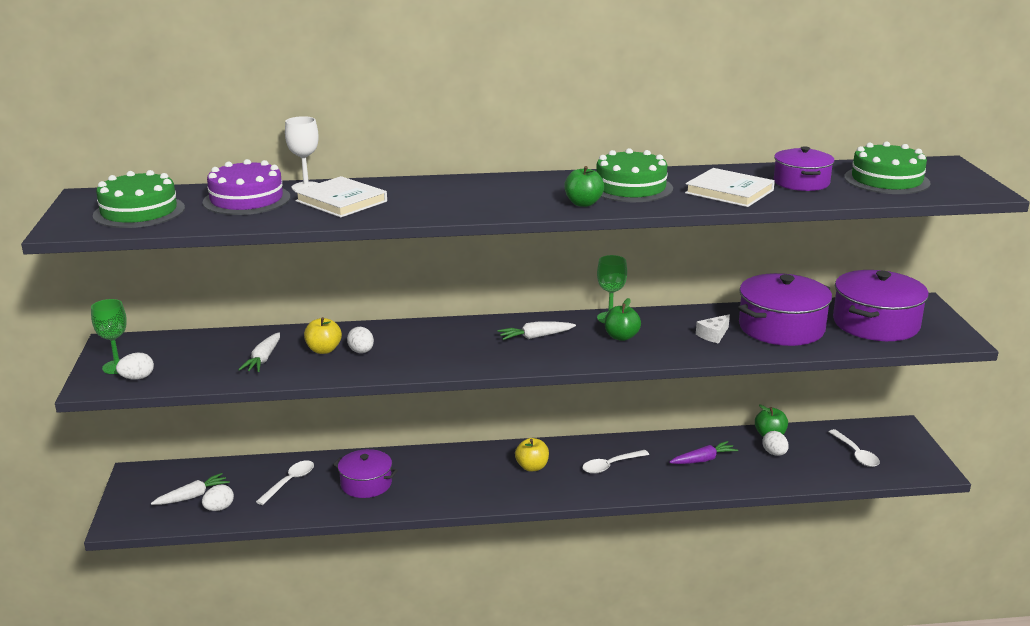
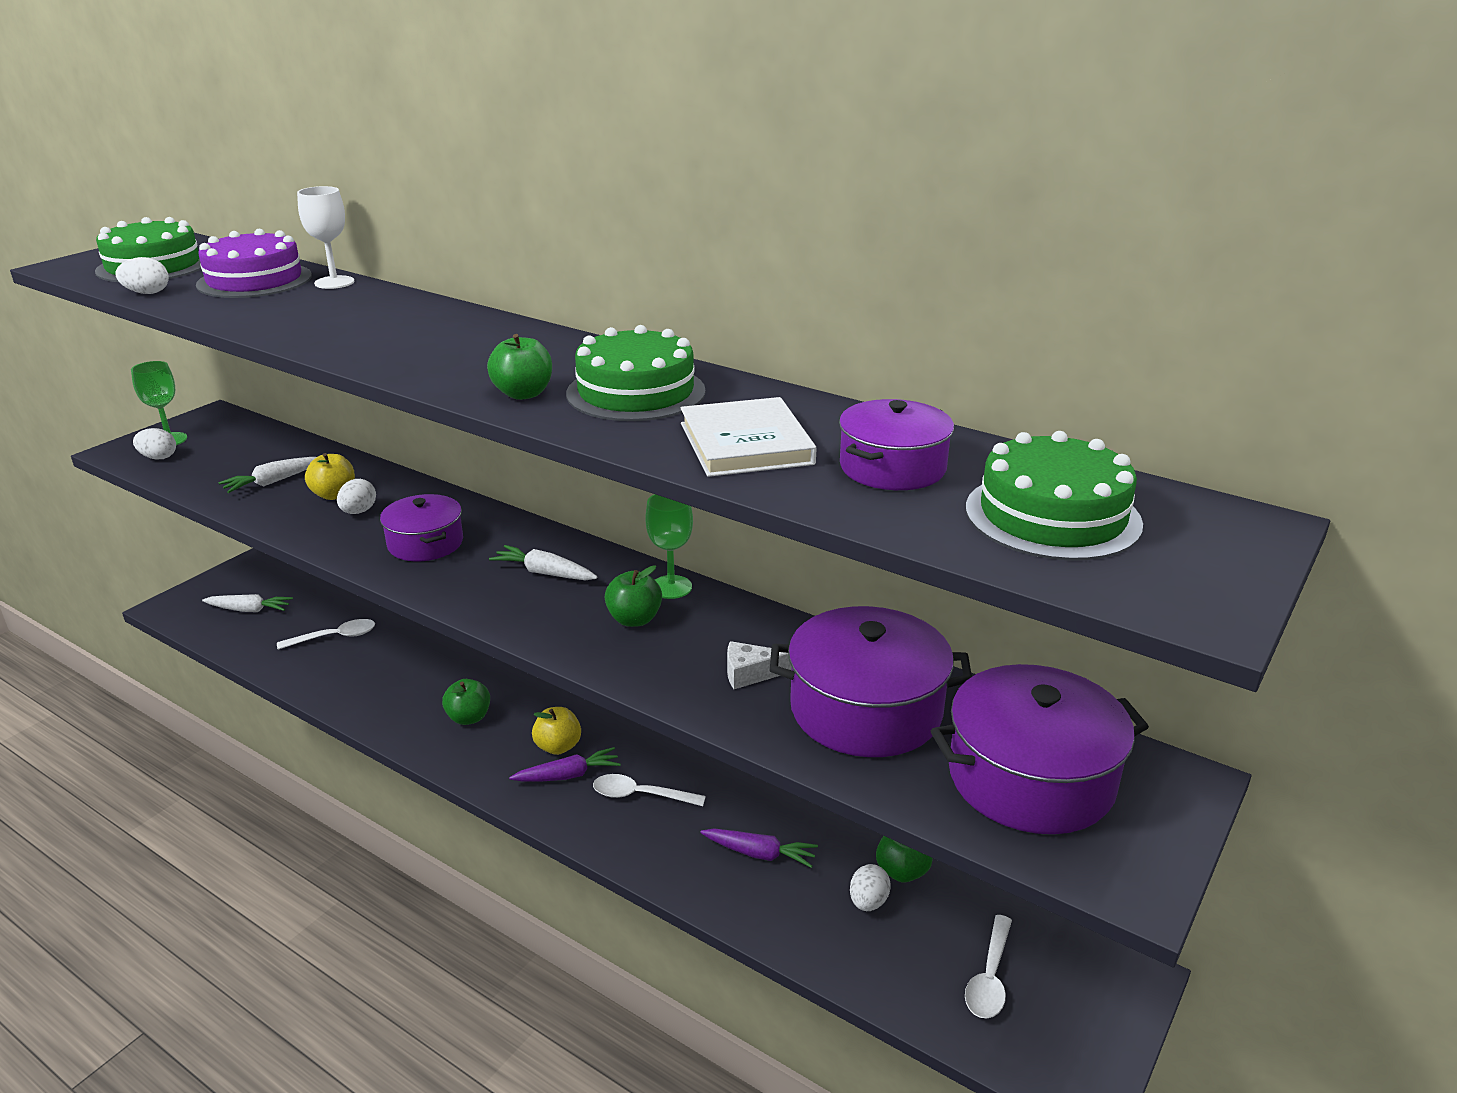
camera: 40 degrees right, 5 degrees up
white egg [202,485,234,511] -> white egg moved to [115,257,169,294]
white book [295,176,387,218] -> none
purple pot [333,449,398,498] -> purple pot moved to [380,494,463,561]
none -> green apple [442,679,490,725]
none -> purple carrot [509,747,621,781]

